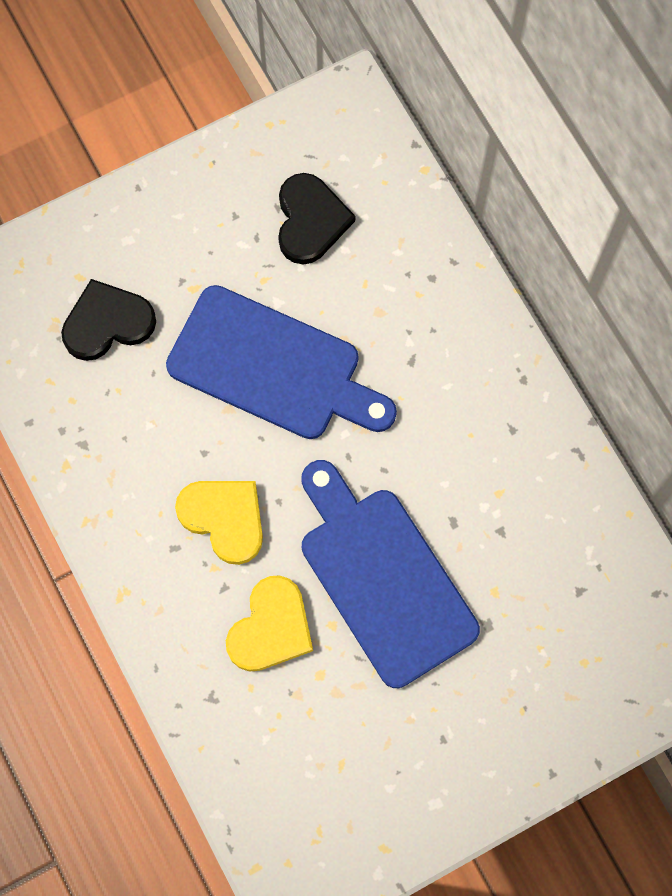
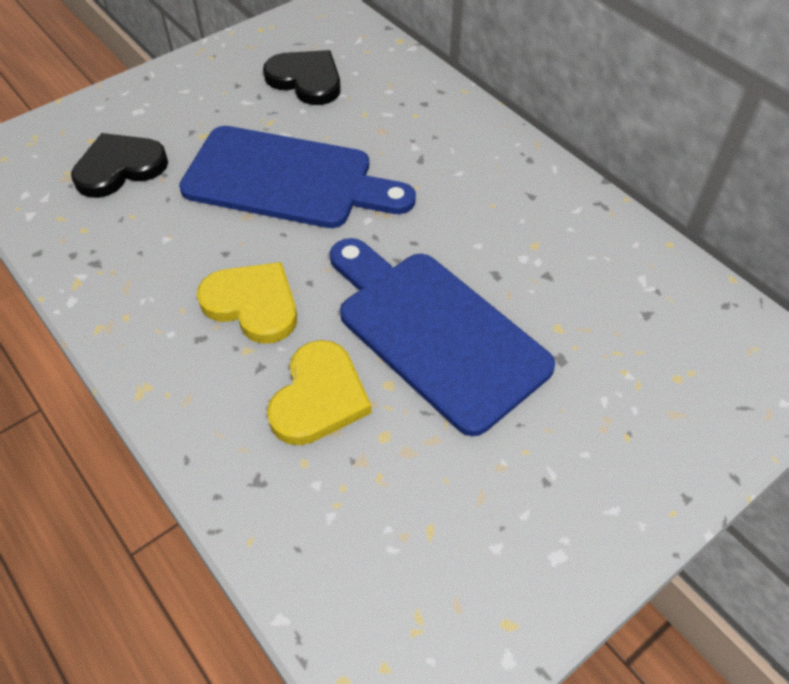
camera: 10 degrees left, 20 degrees down
black heart [278,173,355,265] -> black heart turned 45 degrees counterclockwise [263,50,341,105]

